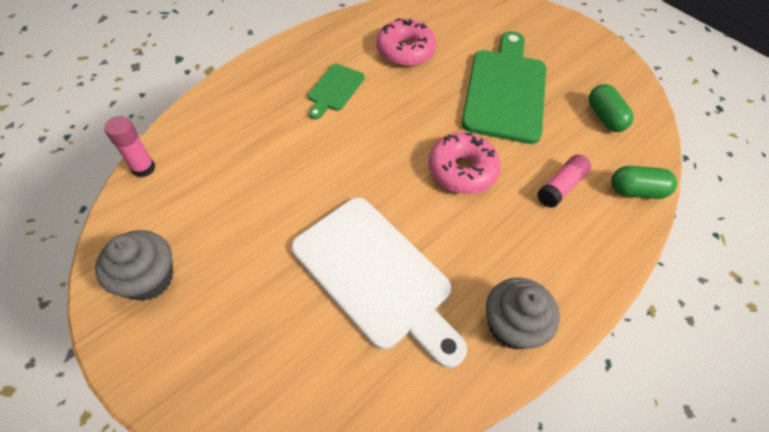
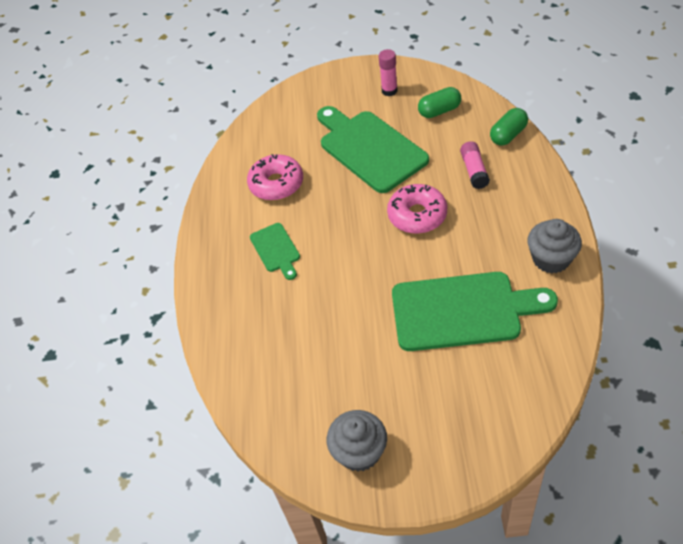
camera: 40 degrees left, 5 degrees down
pink glue stick [104,116,155,177] -> pink glue stick moved to [379,49,398,96]
white cutting board [291,197,467,368] -> green cutting board [392,272,558,351]
green capsule [589,84,634,132] -> green capsule turned 45 degrees counterclockwise [418,87,461,118]

